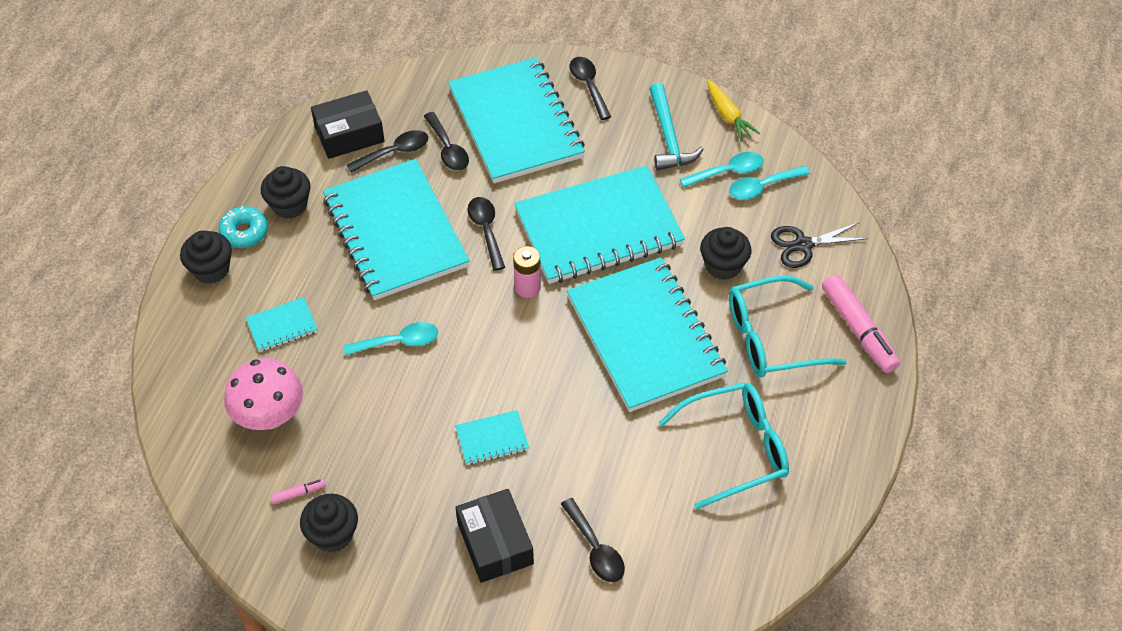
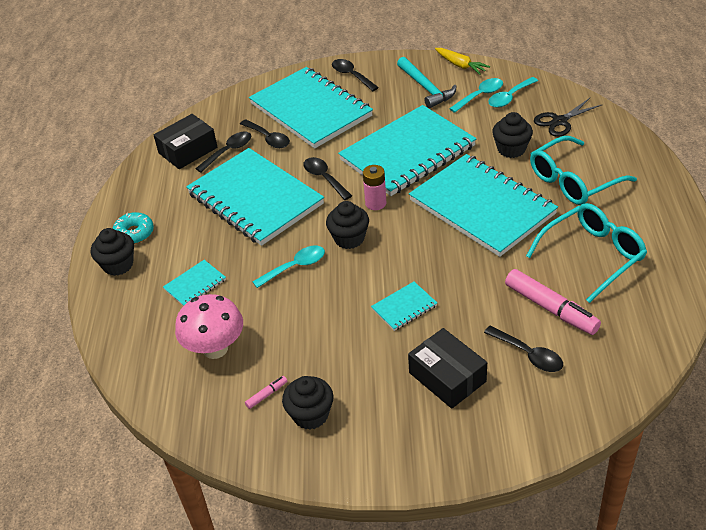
camera: 15 degrees left, 10 degrees down
black cupcake [261,166,311,219] -> black cupcake moved to [326,201,369,249]
pink marker [822,274,900,373] -> pink marker moved to [505,269,601,335]

